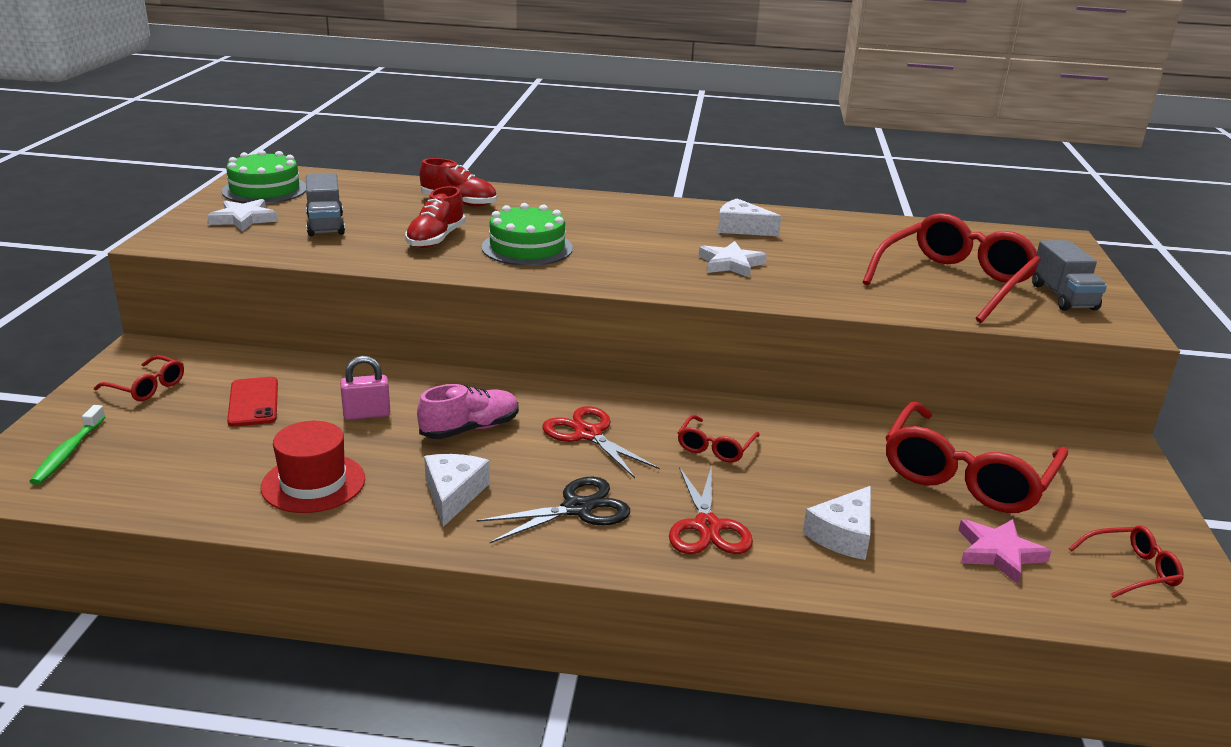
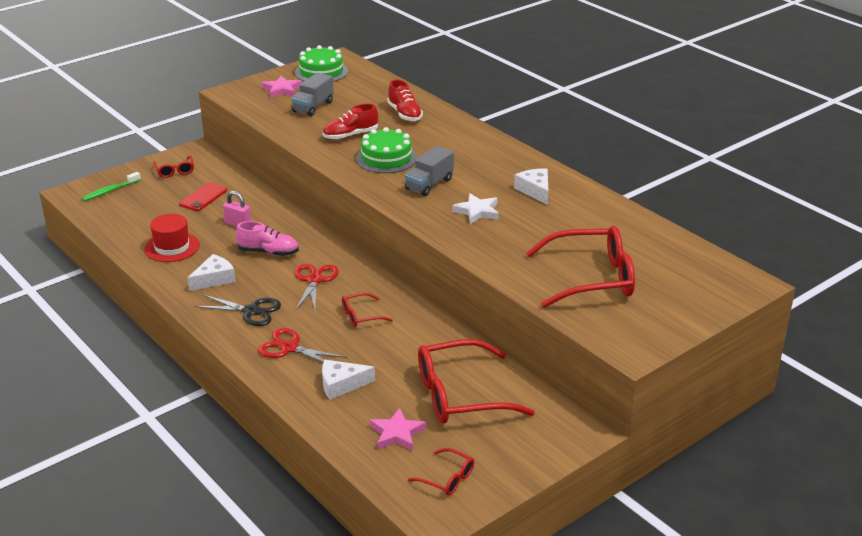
camera: 45 degrees right, 5 degrees up
white star [207,199,278,232] -> pink star [262,75,302,98]
red scissors [669,465,753,554] -> red scissors turned 75 degrees clockwise [258,328,348,362]
grey truck [1032,240,1107,311] -> grey truck moved to [405,146,454,196]

